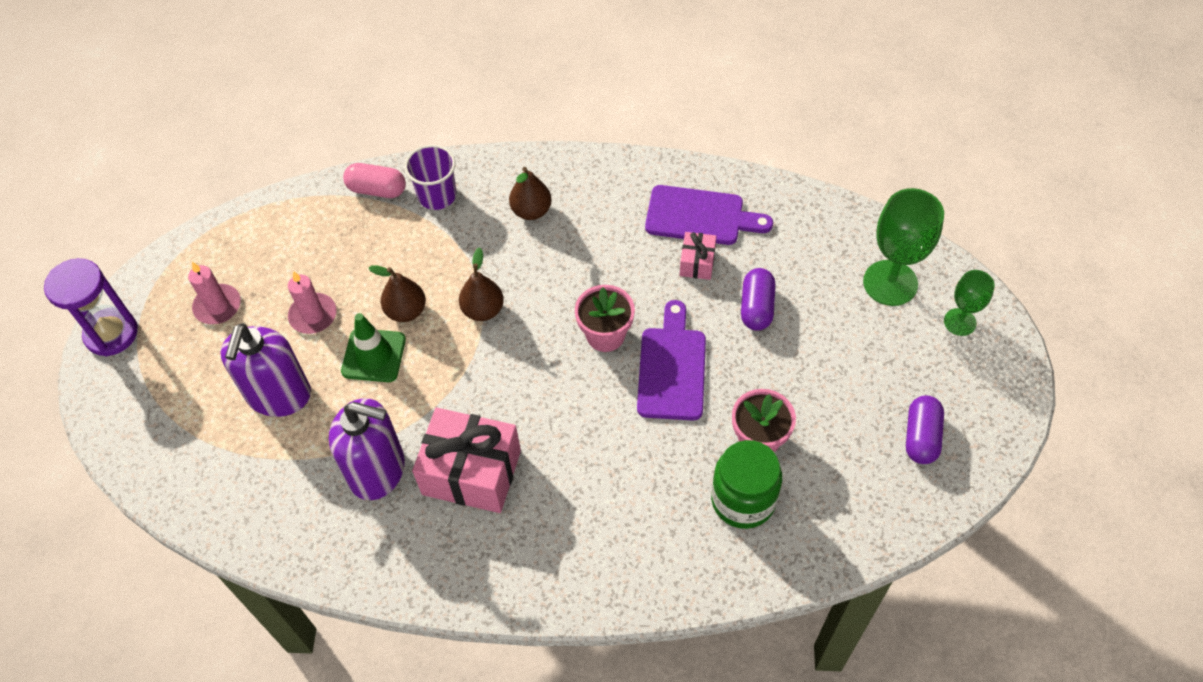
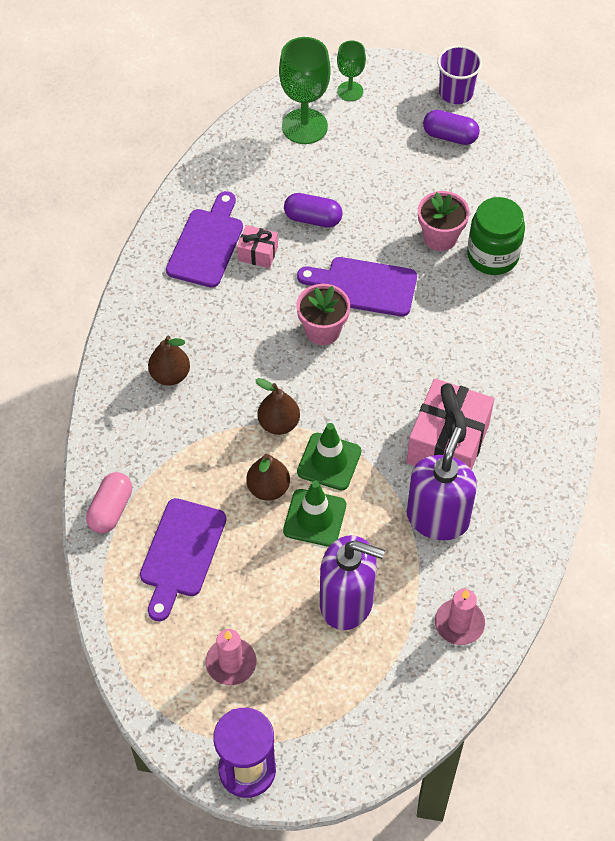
camera: 85 degrees left, 0 degrees up
pink candle [288,271,336,334] -> pink candle moved to [435,589,485,645]
purple cup [404,145,456,210] -> purple cup moved to [437,45,482,104]
none -> purple cutting board [140,498,226,621]
none -> green traffic cone [297,423,361,490]

